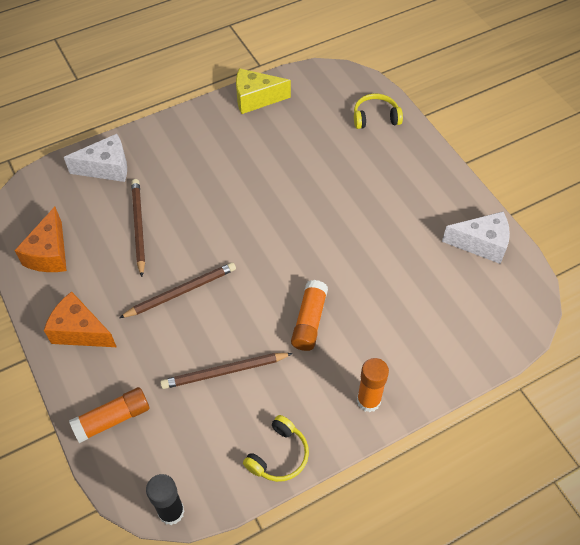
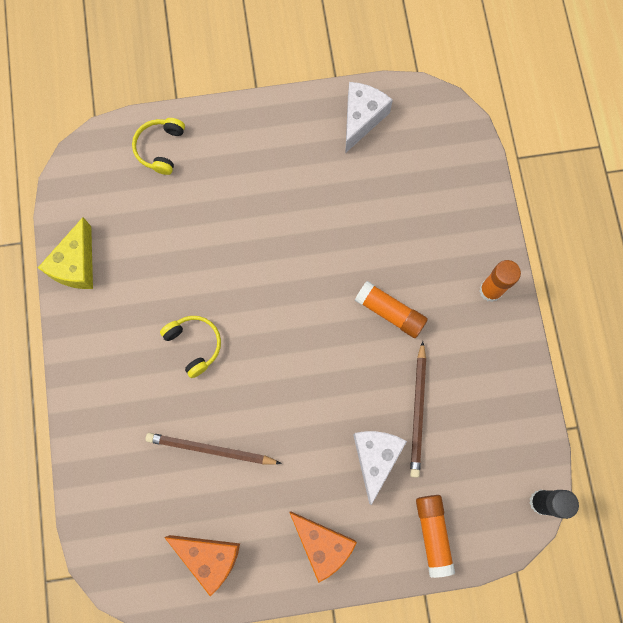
camera: 70 degrees left, 20 degrees up
orange cheese [44,292,116,347] -> orange cheese turned 90 degrees counterclockwise [289,511,357,583]
white cheese [64,134,127,182] -> white cheese moved to [353,431,407,505]
brown pencil [119,262,236,318] -> none
yellow headphones [243,415,309,482] -> yellow headphones moved to [160,316,221,378]

